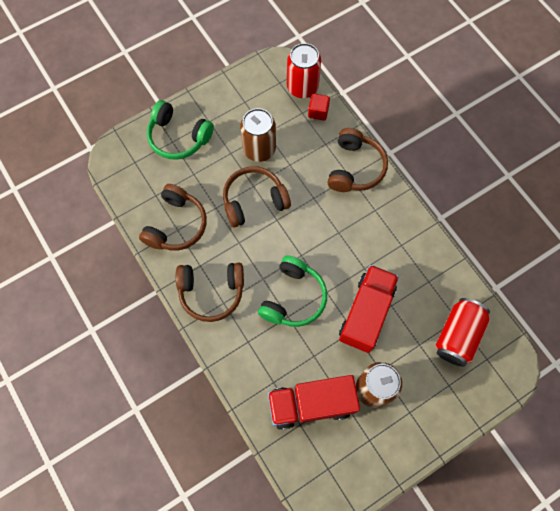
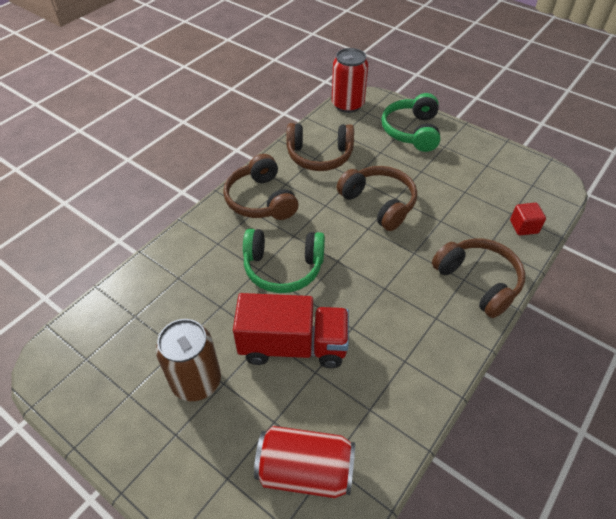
camera: 70 degrees right, 20 degrees down
brown can [240,108,276,162] -> none
red truck [268,375,360,430] -> none
red can [287,43,321,98] -> red can moved to [332,48,368,113]
brown headphones [328,128,388,192] -> brown headphones turned 120 degrees counterclockwise [432,238,525,318]

